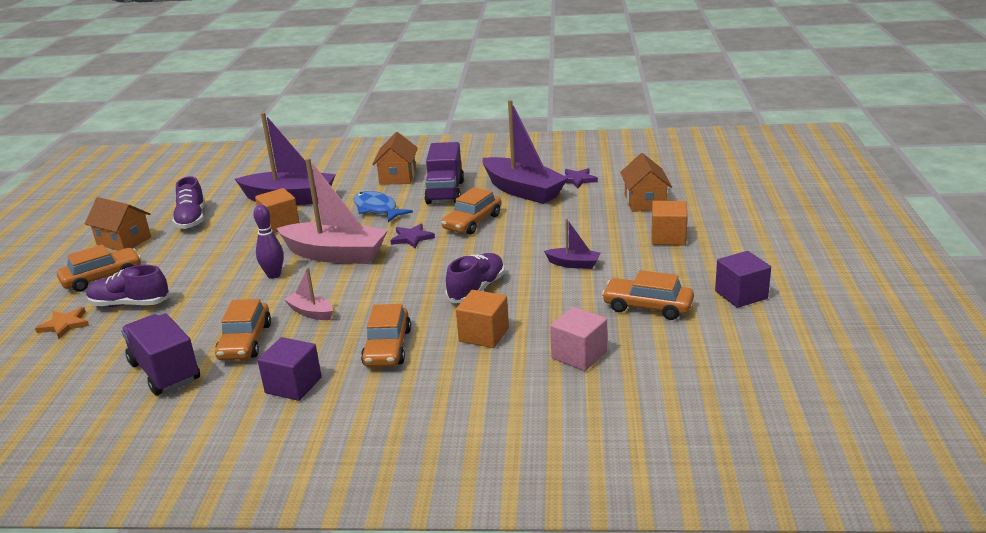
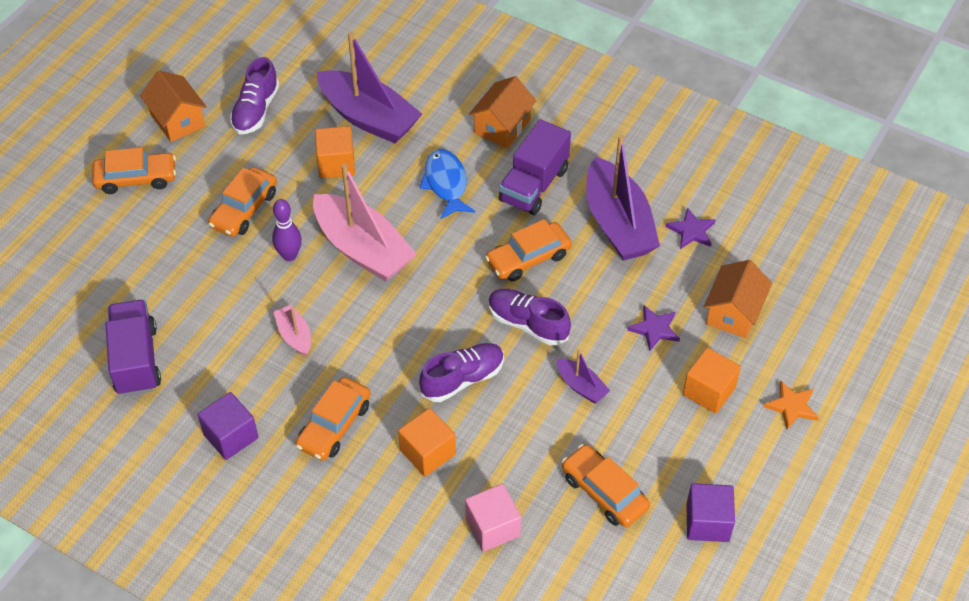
camera: 25 degrees right, 25 degrees up
orange star [35,307,89,339] -> orange star moved to [764,381,819,430]
purple shoe [86,265,169,307] -> purple shoe moved to [488,289,571,346]
orange car [215,299,271,360] -> orange car moved to [208,167,277,237]
purple star [390,224,435,248] -> purple star moved to [627,305,680,351]

